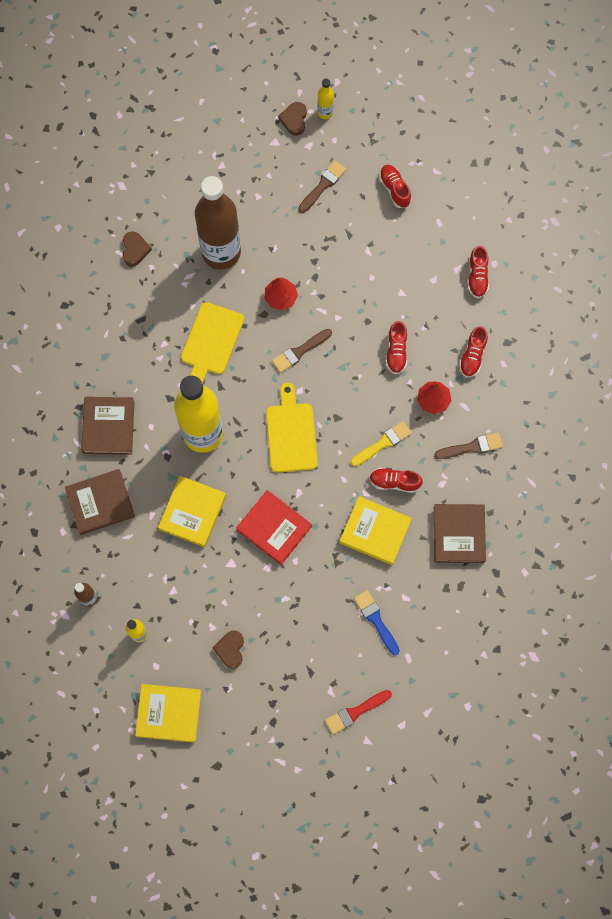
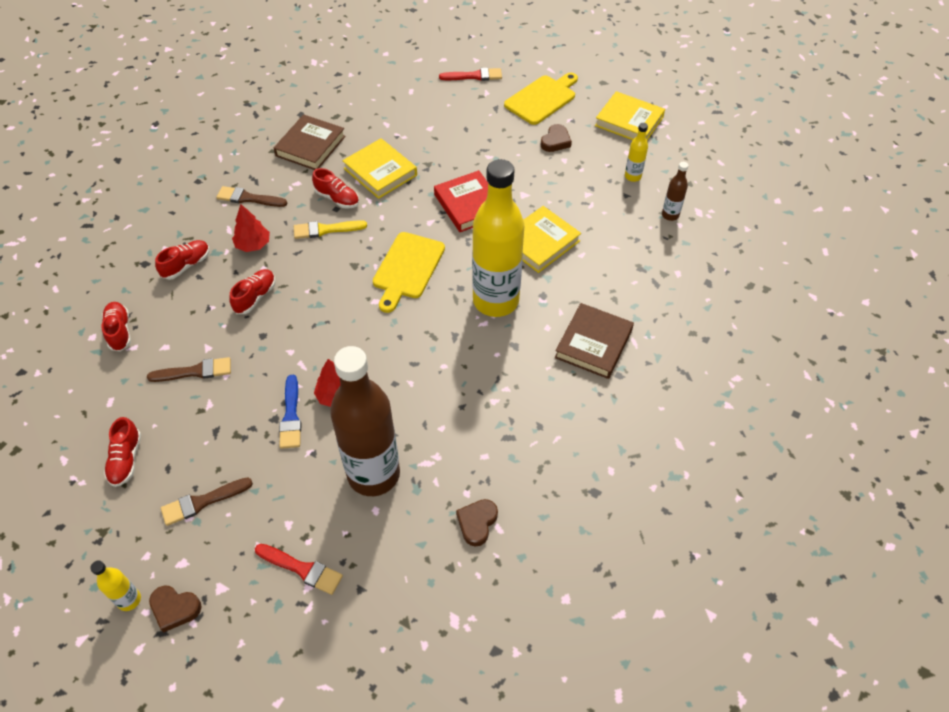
camera: 155 degrees left, 20 degrees down
brown book [65,469,135,535] -> none
yellow cutting board [181,302,244,384] -> yellow cutting board moved to [504,73,578,125]
brown brush [272,329,332,373] -> brown brush moved to [147,357,231,382]
brown heart [278,102,307,136] -> brown heart turned 75 degrees clockwise [149,586,202,633]
blue brush [354,590,400,656] -> blue brush moved to [279,375,301,449]
red shoe [468,245,489,298] -> red shoe turned 45 degrees counterclockwise [102,302,131,351]
none -> red brush [255,544,343,595]

